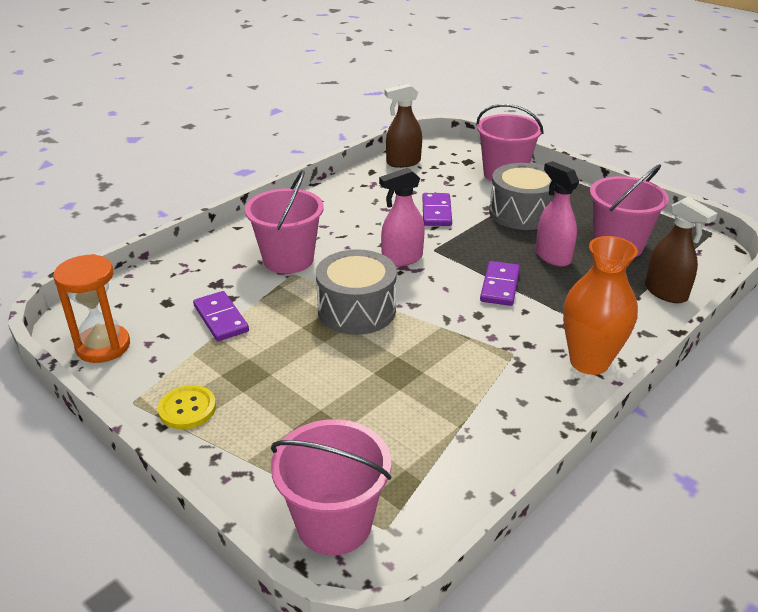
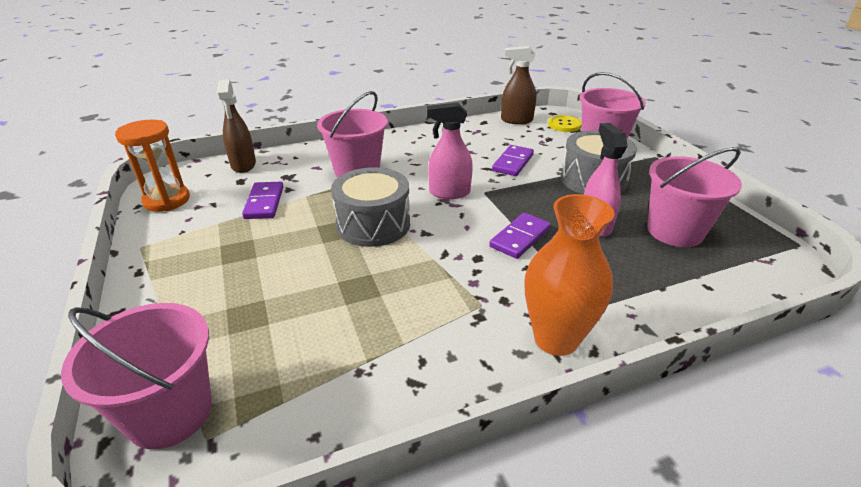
camera: 25 degrees right, 0 degrees up
yellow button [158,385,216,429] -> yellow button moved to [548,115,582,132]
brown spray bottle [645,196,717,303] -> brown spray bottle moved to [217,79,256,173]

